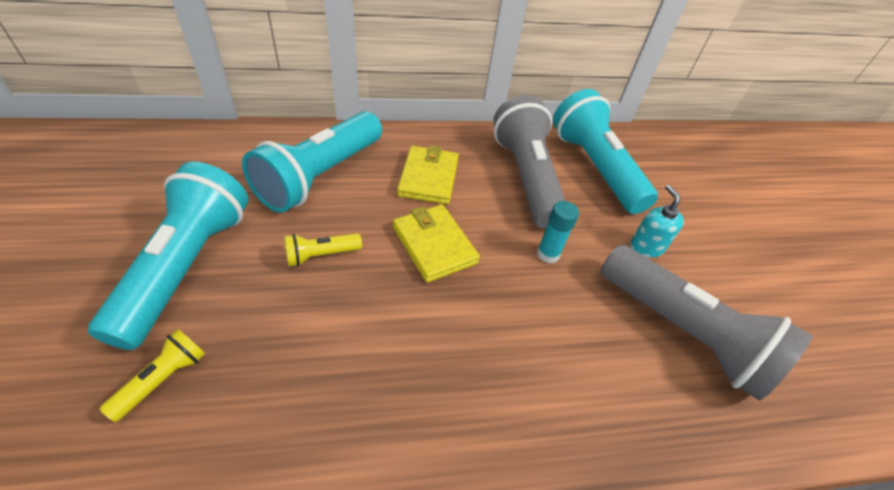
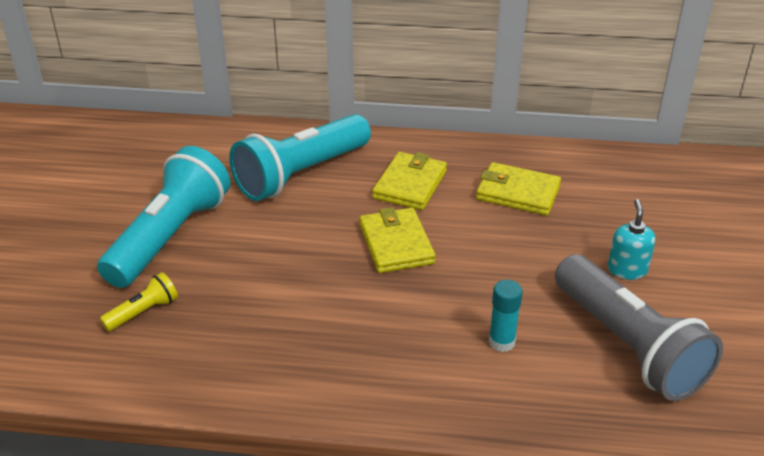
camera: 20 degrees right, 10 degrees down
yellow flashlight [284,233,362,266] -> none
grey flashlight [493,95,565,229] -> yellow wallet [476,162,561,215]
turquoise glue stick [537,201,579,263] -> turquoise glue stick moved to [489,280,523,352]
turquoise flashlight [553,89,658,214] -> none

